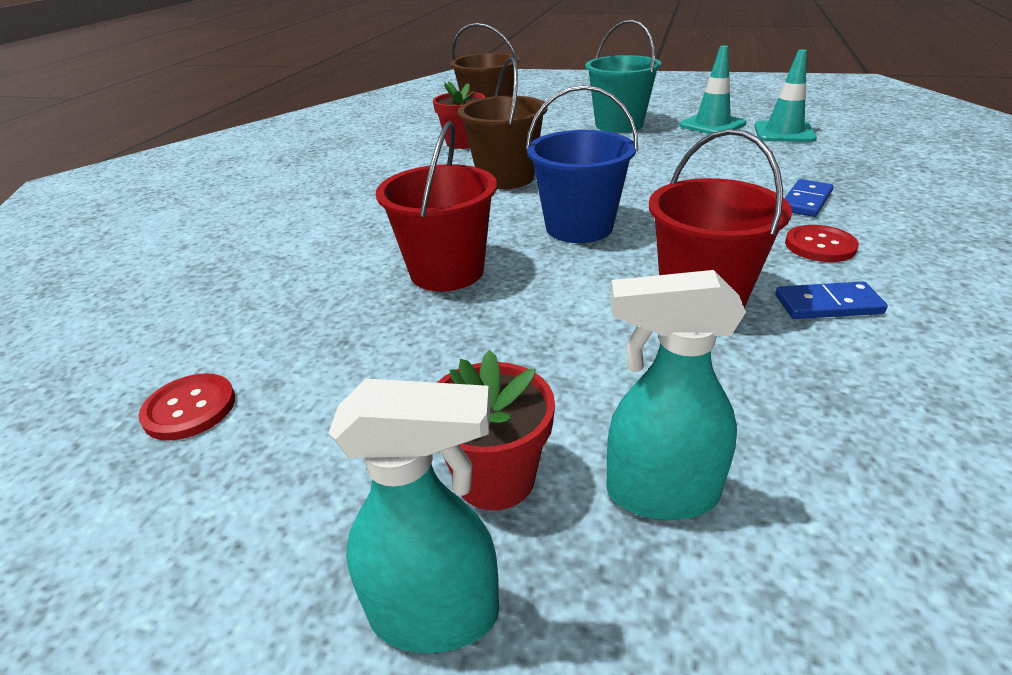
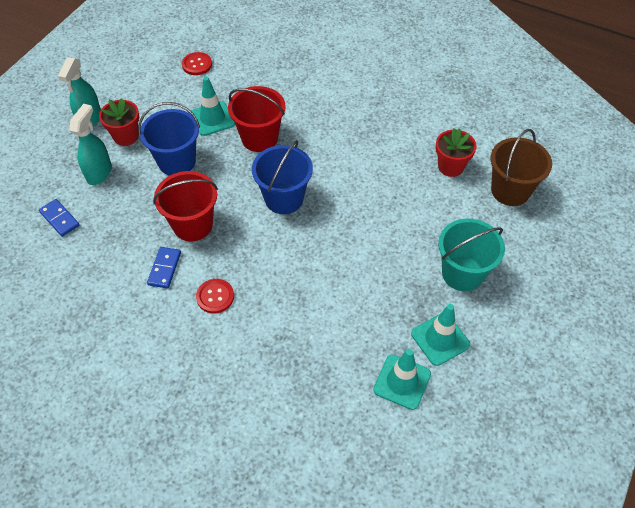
camera: 100 degrees right, 20 degrees up
brown bucket [458,57,548,189] -> none
blue domino [785,179,834,217] -> blue domino moved to [39,199,79,237]
none -> blue bucket [138,102,200,176]
none -> turquoise traffic cone [191,77,235,136]

